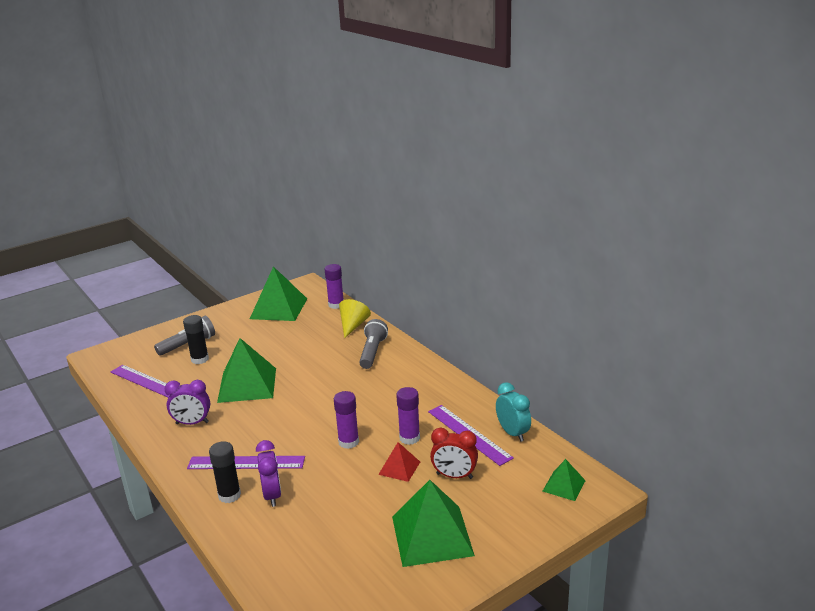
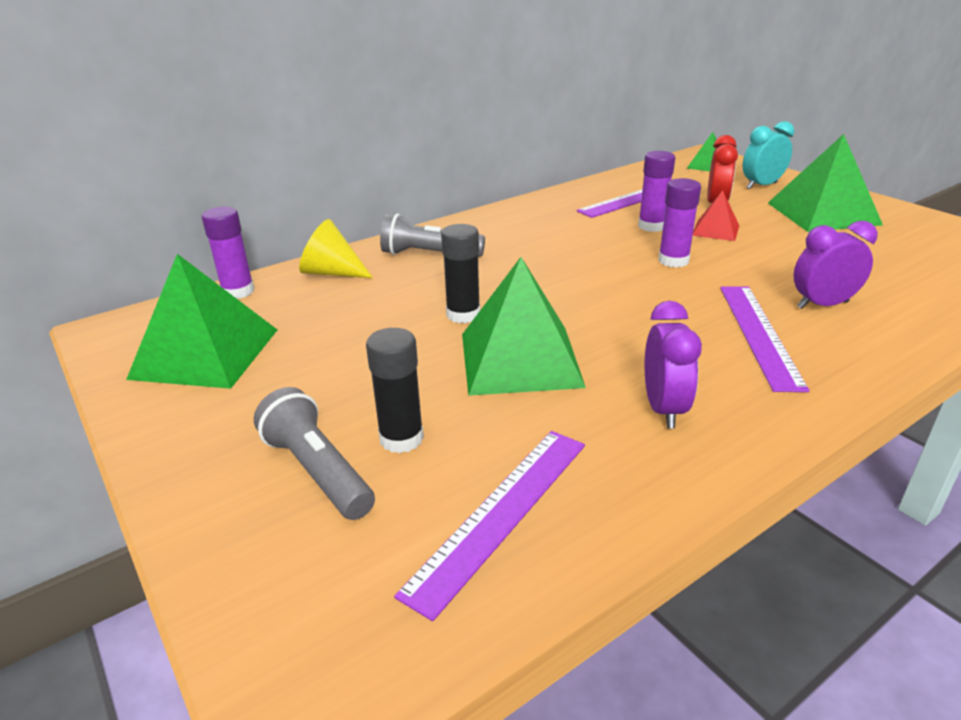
camera: 90 degrees left, 5 degrees up
black glue stick [209,441,241,503] -> black glue stick moved to [441,224,480,323]
turquoise clock [496,382,531,442] -> turquoise clock moved to [743,121,794,189]

